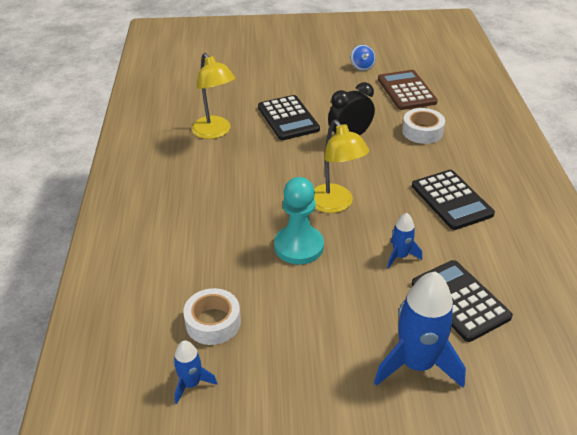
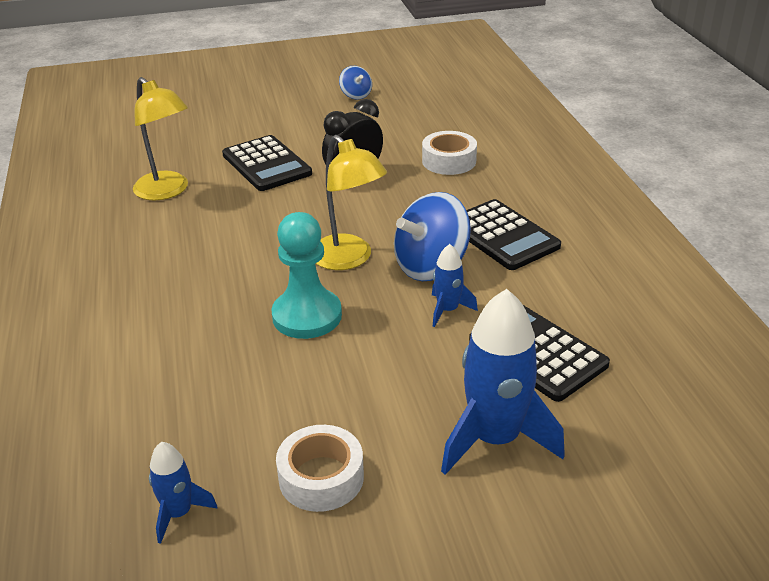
camera: 10 degrees left, 5 degrees down
white tape [183,288,241,345] -> white tape moved to [276,425,364,512]
brown calculator [378,70,438,110] -> none
none -> blue spinning top [394,192,471,281]

